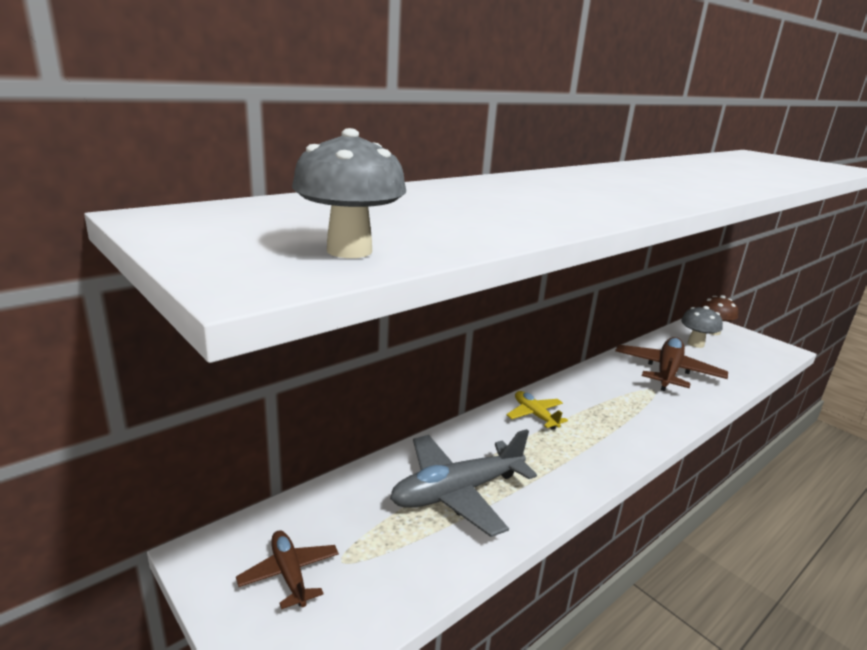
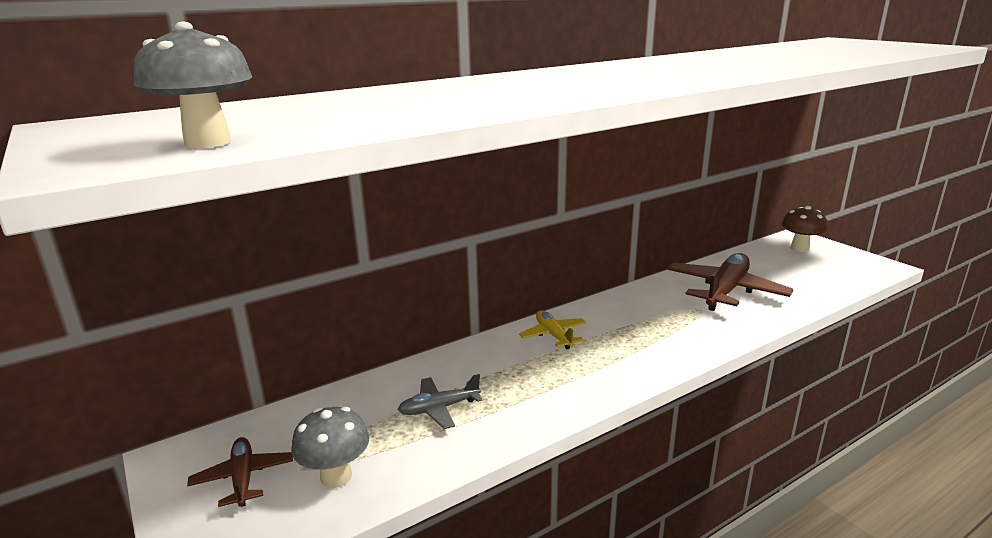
camera: 10 degrees right, 0 degrees up
grey plane [390,429,537,537] -> grey plane [398,374,483,429], size x0.53
grey mushroom [681,306,723,348] -> grey mushroom moved to [291,407,369,488]

